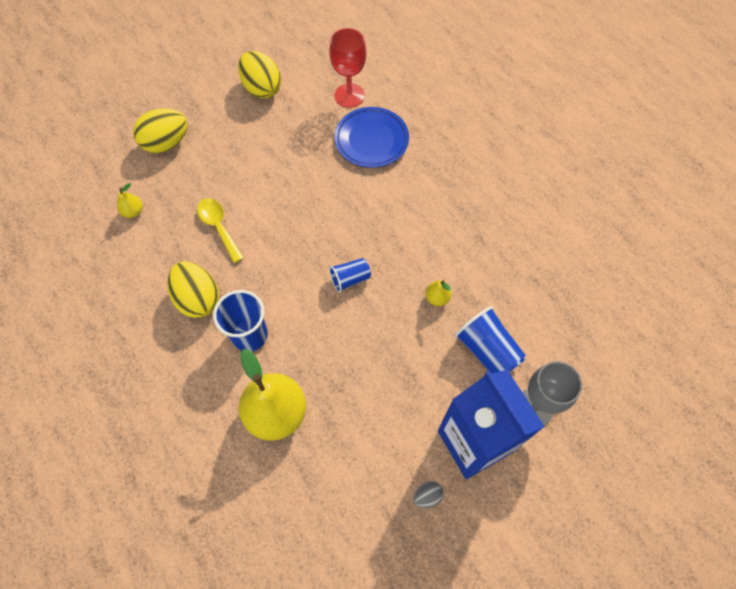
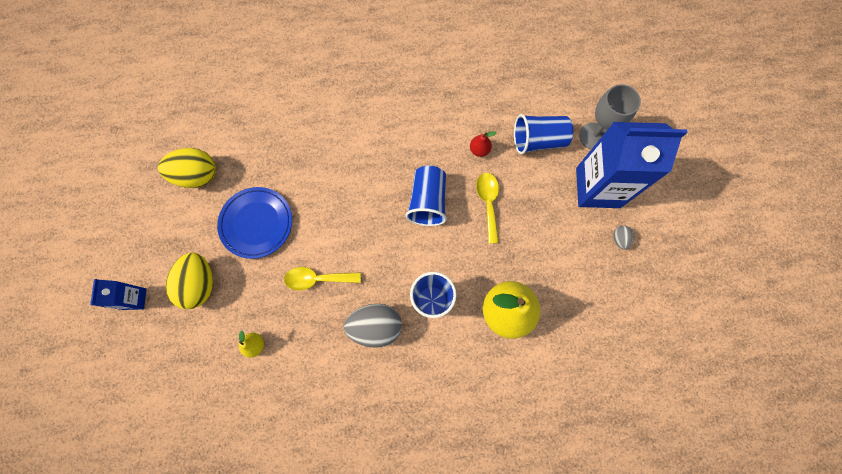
camera: 60 degrees left, 10 degrees up
yellow egg [168,261,219,318] -> grey egg [344,304,402,348]
red goblet [329,28,366,108] -> none
blue cup [329,258,371,293] -> blue cup [406,166,447,226], size x1.62
blue plate [334,107,409,168] -> blue plate moved to [217,187,292,259]
yellow pear [425,280,451,306] -> red pear [470,131,496,157]
none -> blue carton [90,279,146,310]
none -> yellow spoon [476,173,499,244]

